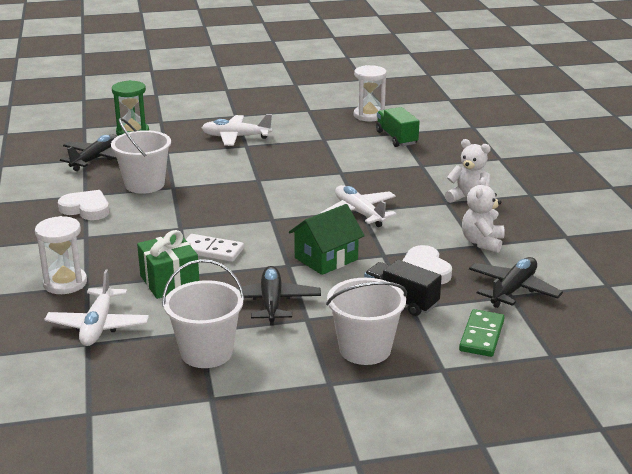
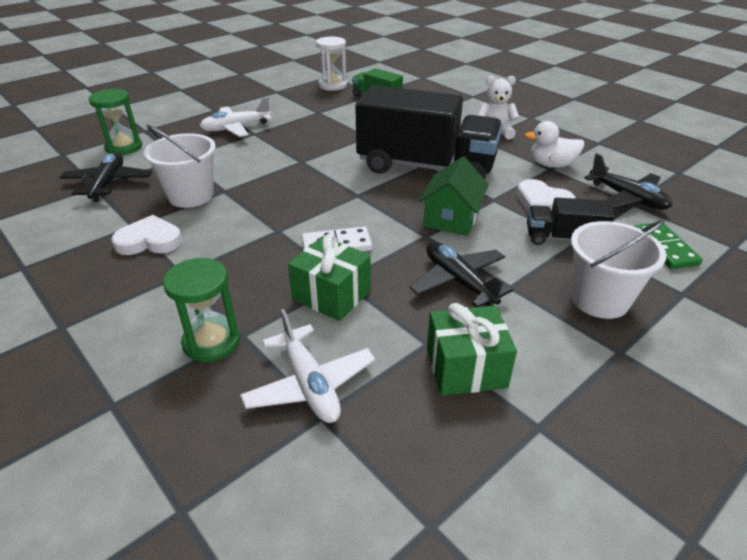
camera: 30 degrees left, 10 degrees up
white hourglass [35,216,87,294] -> green hourglass [163,258,240,362]
white bucket [162,259,245,368] -> green gift [427,303,517,396]
white plane [320,185,397,227] -> black truck [355,85,503,179]
white teddy bear [462,177,505,253] -> white duck [524,121,584,168]
black plane [469,257,563,308] -> black plane turned 135 degrees clockwise [584,153,672,210]

